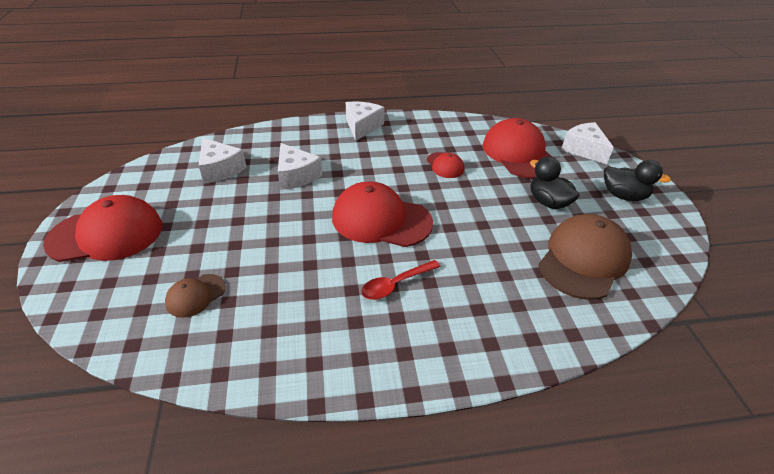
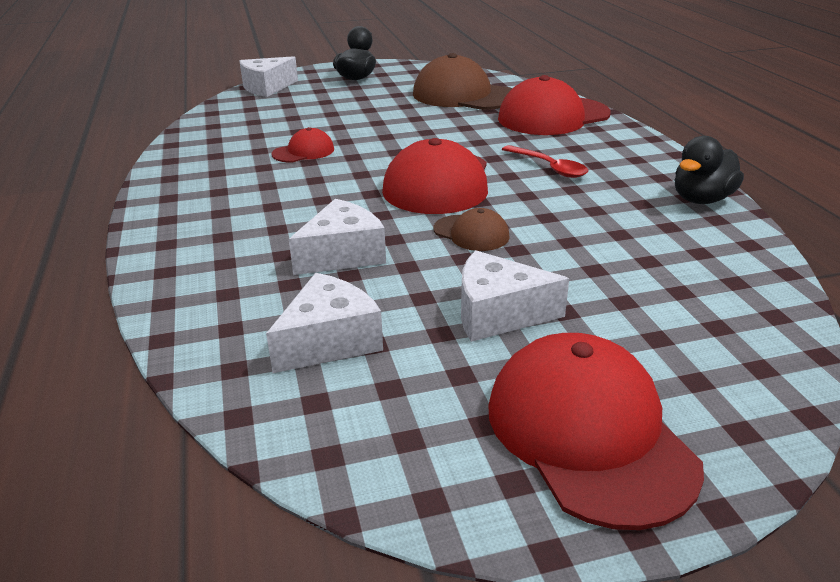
camera: 95 degrees left, 10 degrees down
brown cap [165,274,226,318] -> brown cap moved to [433,208,510,251]
white cheese [346,101,384,141] -> white cheese moved to [461,250,569,342]
red cap [483,118,552,179] -> red cap moved to [498,75,611,135]
black duck [530,157,580,209] -> black duck moved to [675,136,744,204]

